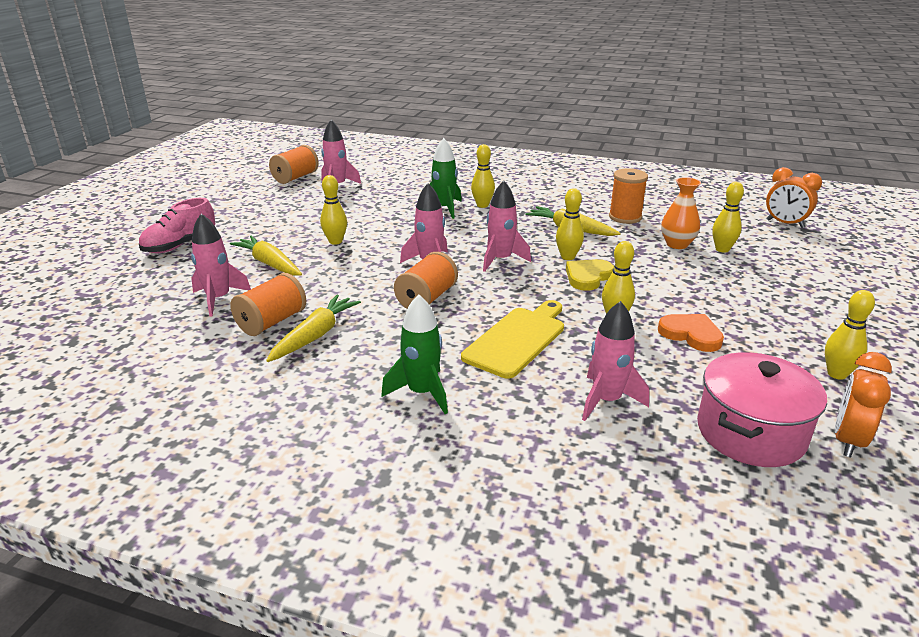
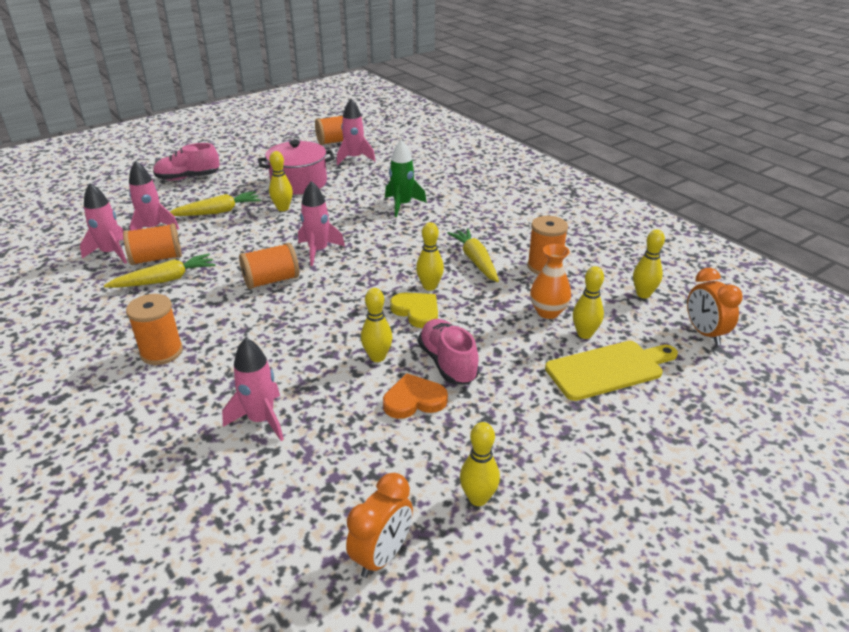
camera: 35 degrees right, 5 degrees up
yellow carrot [230,235,302,276] -> yellow carrot turned 75 degrees clockwise [170,191,261,216]
green rocket [381,294,448,414] -> orange spool [126,294,183,365]
yellow cutting board [461,300,564,379] -> yellow cutting board moved to [545,341,678,401]
yellow bowling pin [471,144,495,208] -> yellow bowling pin moved to [633,229,665,298]
pink rocket [483,181,531,272] -> pink rocket moved to [80,183,127,264]
yellow heart [566,259,615,291] -> yellow heart turned 60 degrees clockwise [390,293,438,328]
orange heart [658,314,724,352] -> orange heart turned 90 degrees counterclockwise [383,373,448,419]
pink pot [697,352,827,467] -> pink pot moved to [258,140,335,194]
orange clock [835,352,892,458] -> orange clock turned 150 degrees clockwise [346,473,413,578]
none -> pink shoe [418,319,479,384]

